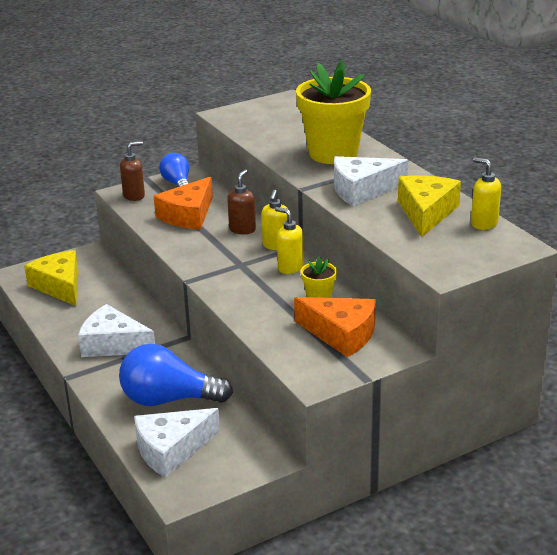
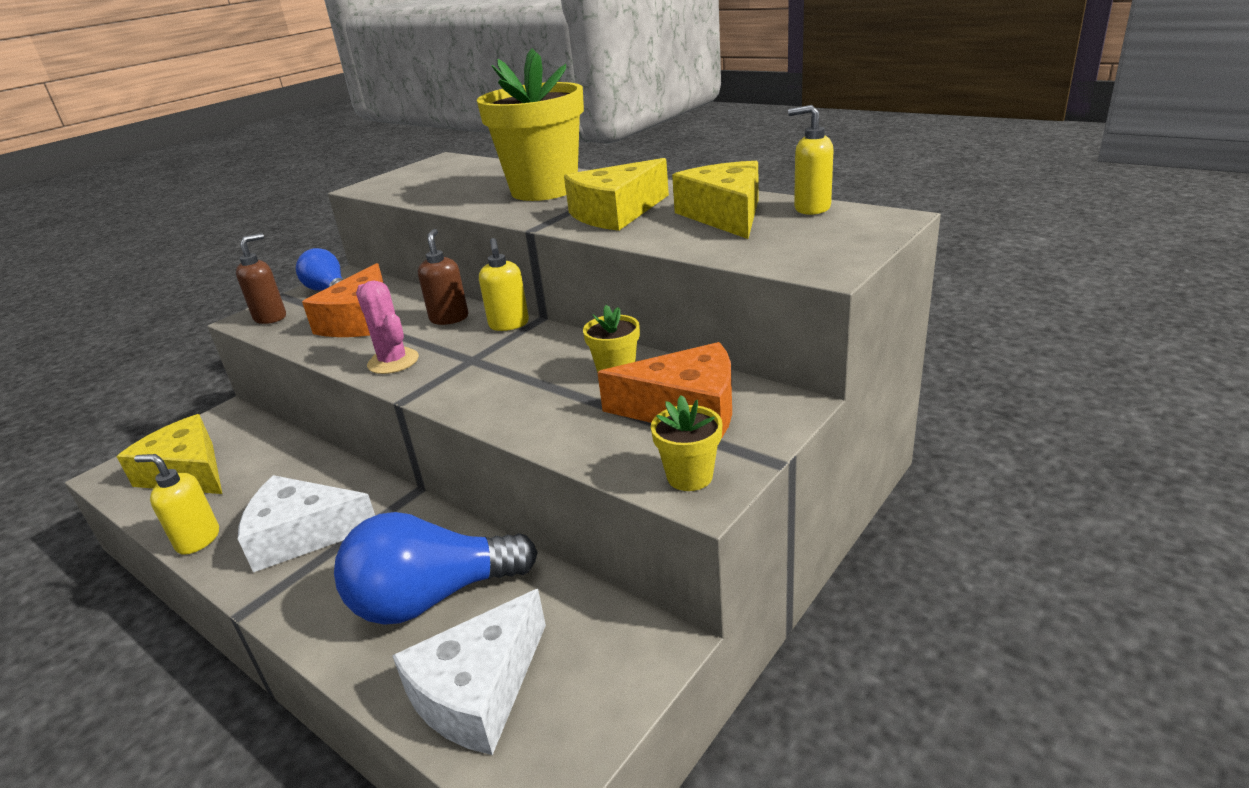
camera: 20 degrees left, 0 degrees up
yellow soap dispenser [275,207,304,274] -> yellow soap dispenser moved to [134,454,219,555]
white cheese [334,156,408,206] -> yellow cheese [564,158,669,231]
none -> pink cactus [356,280,419,374]
none -> yellow flower pot [651,395,722,491]

